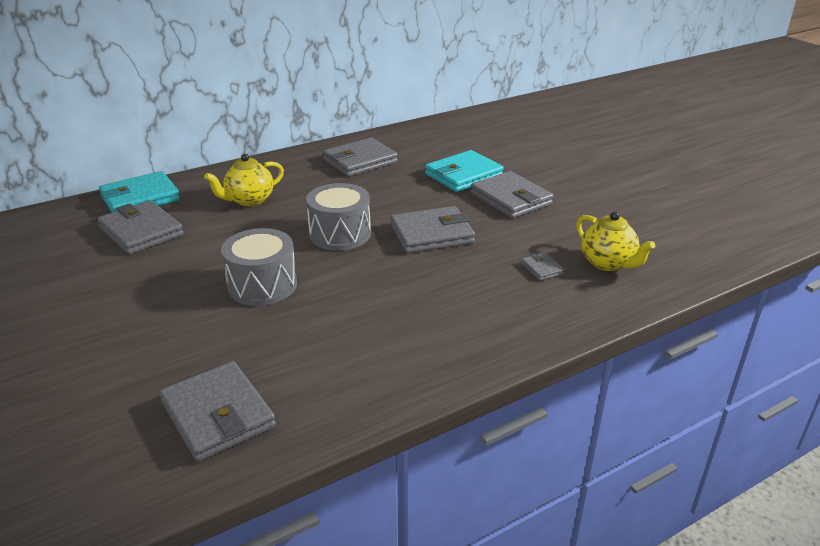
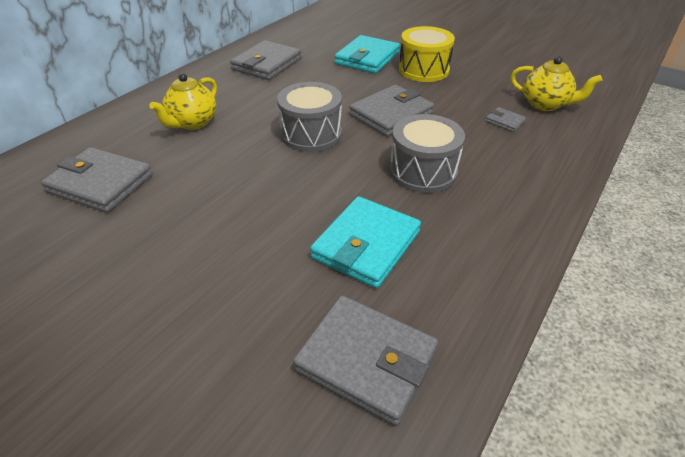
camera: 25 degrees left, 10 degrees up
turquoise wallet [99,171,180,212] -> turquoise wallet moved to [310,196,421,288]
grey drum [221,228,297,306] -> grey drum moved to [390,114,465,193]
grey wallet [470,171,553,218] -> yellow drum [399,26,455,82]

